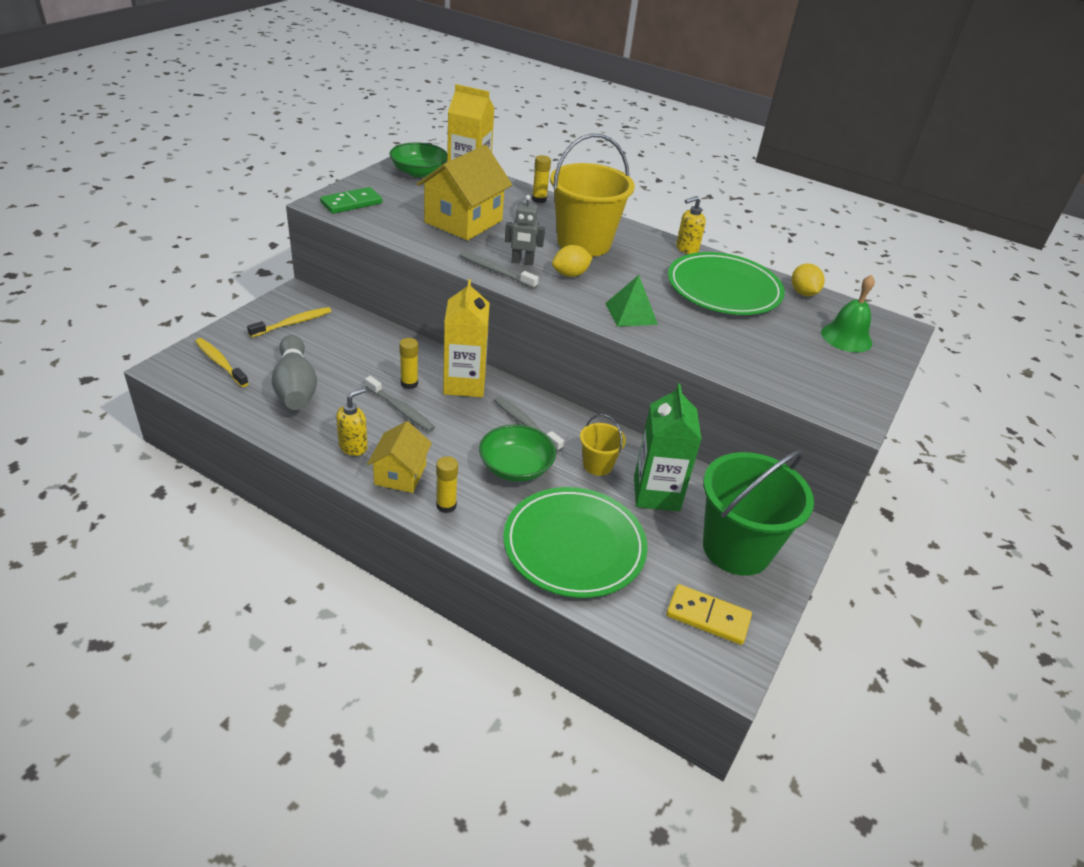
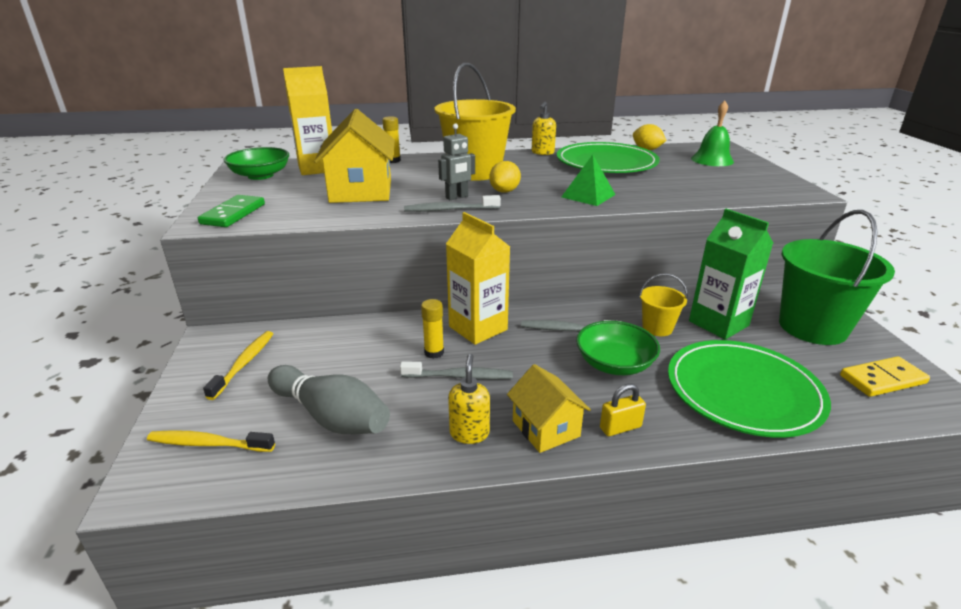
camera: 35 degrees left, 10 degrees down
yellow glue stick [436,456,458,513] -> yellow padlock [600,384,646,436]

